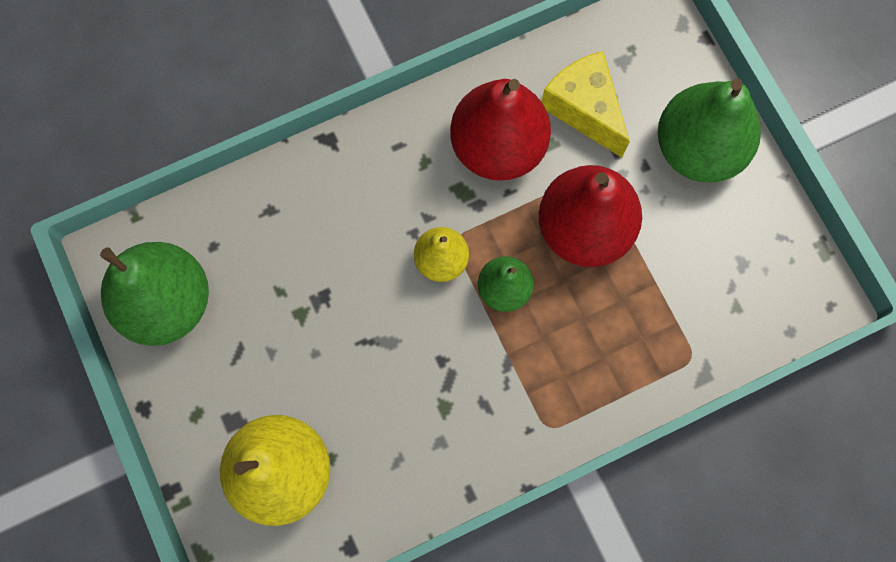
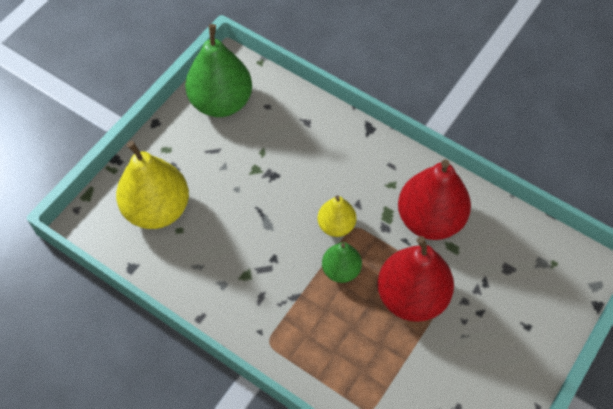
camera: 60 degrees right, 15 degrees down
yellow cheese [541,51,630,158] -> none
green pear [658,79,761,182] -> none

